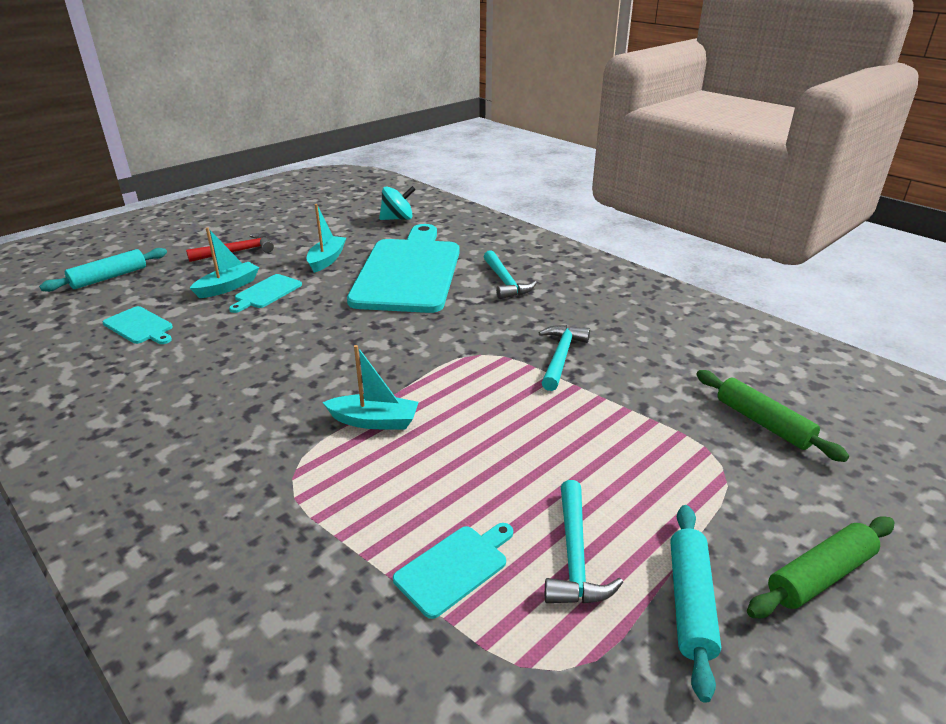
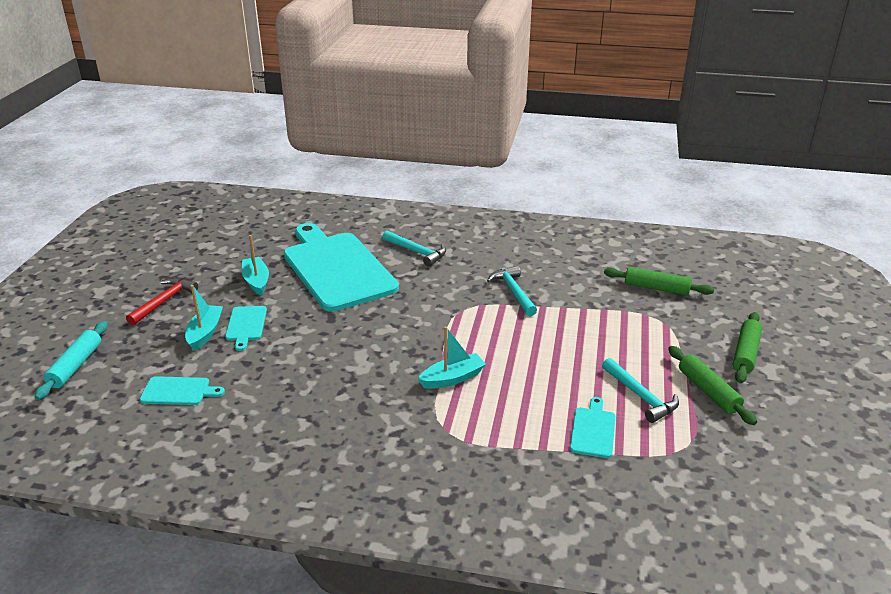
camera: 35 degrees left, 0 degrees up
turquoise spinning top [379,186,416,220] -> none
turquoise rolling pin [671,505,721,703] -> green rolling pin [668,346,757,425]

